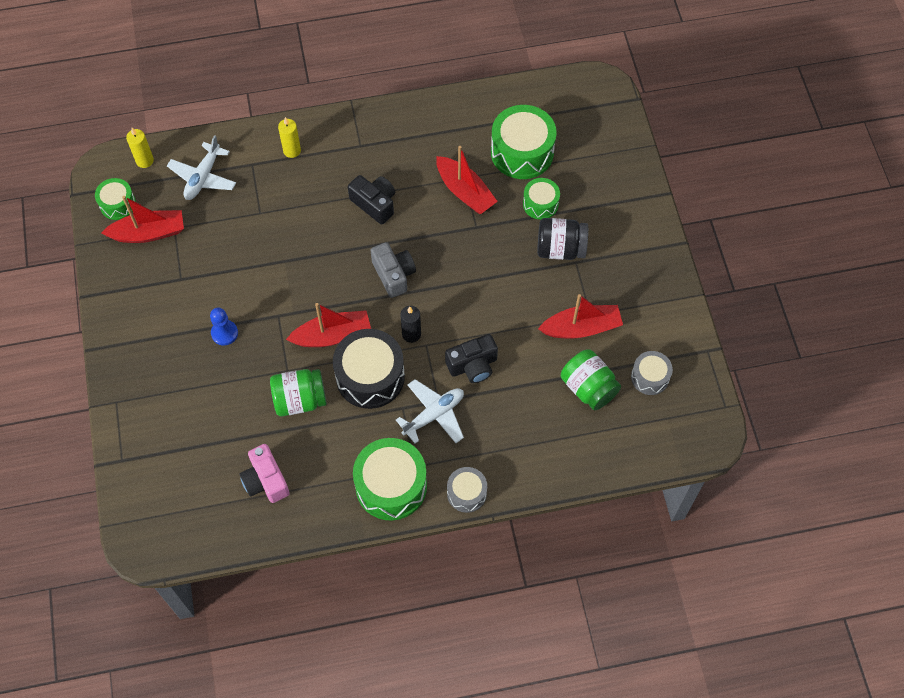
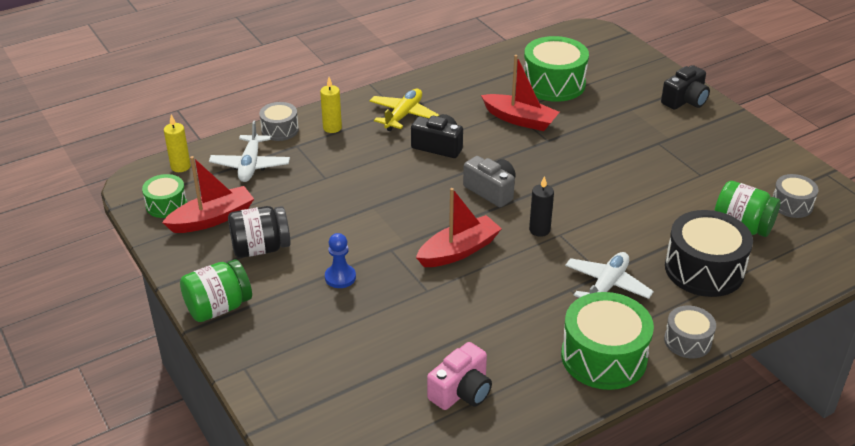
camera: 20 degrees left, 25 degrees down
pink camera [239,444,290,503] -> pink camera turned 90 degrees counterclockwise [427,342,492,410]
green jar [270,369,327,416] -> green jar moved to [180,259,252,322]
black drum [333,329,405,409] -> black drum moved to [665,210,753,297]
black camera [445,334,498,383] -> black camera moved to [661,65,710,110]
green drum [523,178,560,220] -> none
black jar [537,218,588,260] -> black jar moved to [228,206,291,258]
red boat [538,294,623,339] -> none
none -> grey drum [259,102,299,141]
none -> yellow plane [369,89,439,131]

